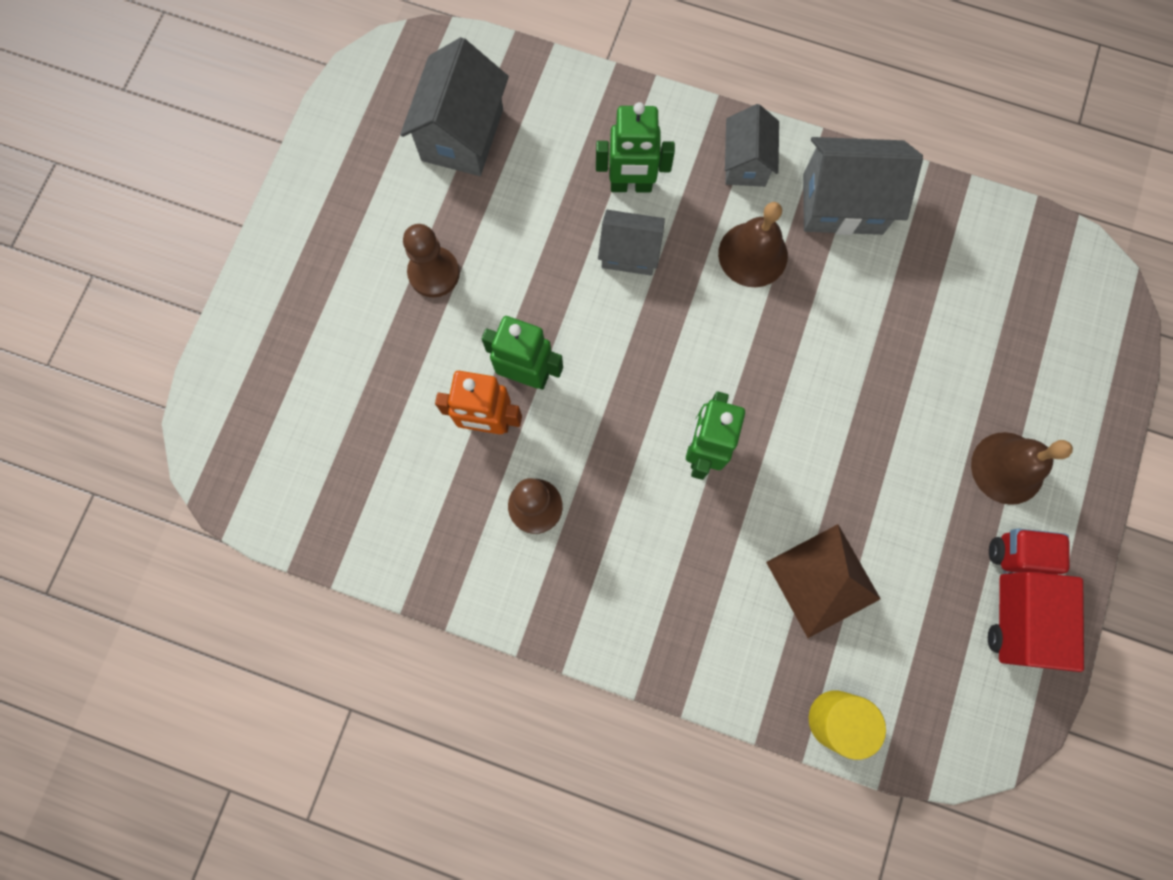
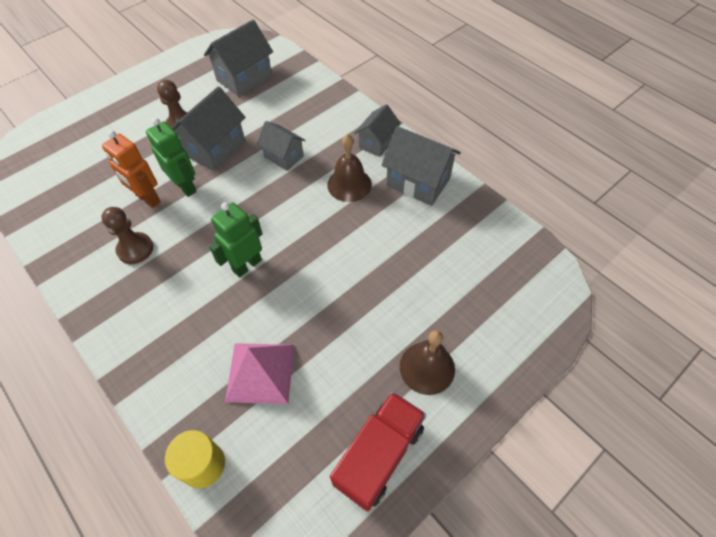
camera: 30 degrees right, 20 degrees down
green robot [596,102,675,193] -> none
brown pyramid [766,524,881,638] -> pink pyramid [225,343,294,404]
none -> grey house [172,86,246,171]

